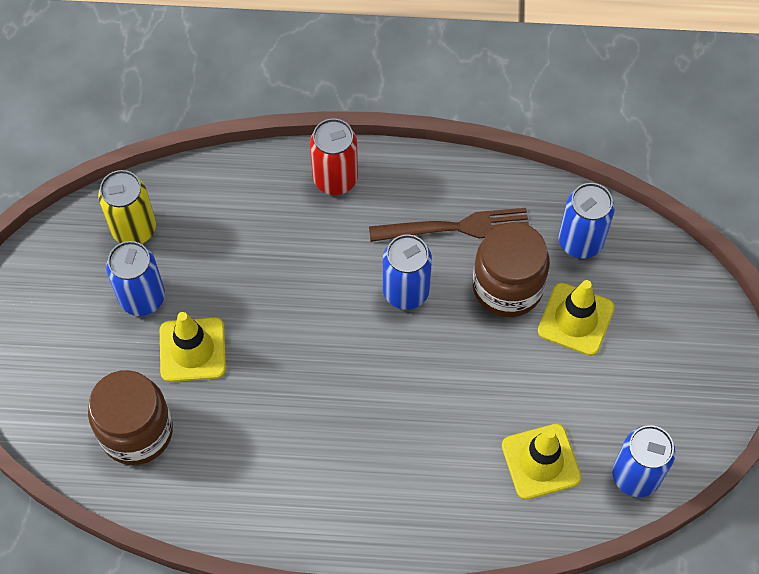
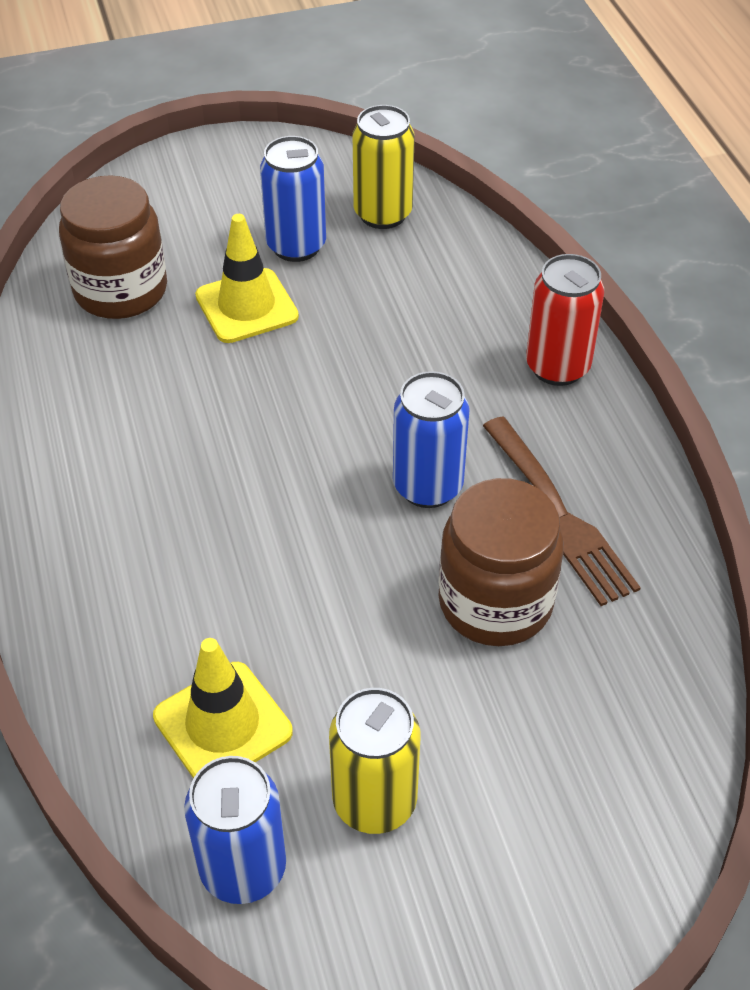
camera: 70 degrees right, 15 degrees down
yellow traffic cone [538,280,615,356] -> none
blue can [559,183,615,259] -> none
none -> yellow can [329,688,420,834]

